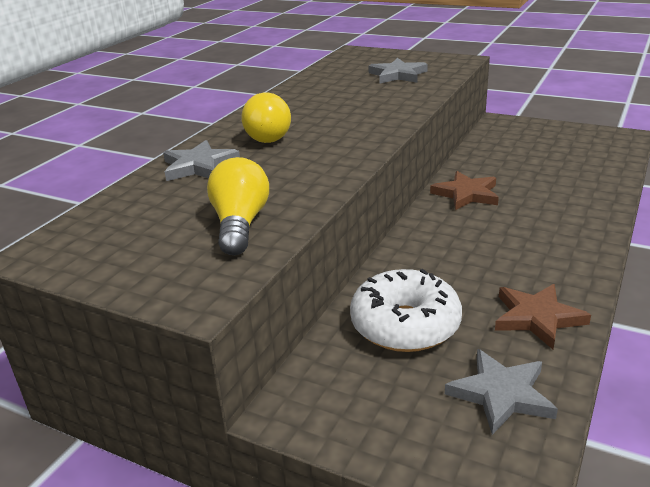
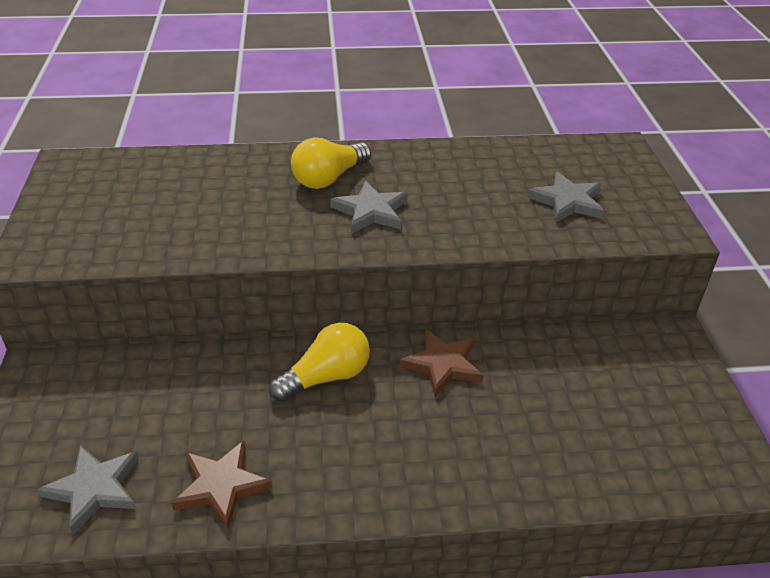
camera: 55 degrees right, 10 degrees up
grey star [163,140,240,181] -> grey star moved to [330,181,408,233]
yellow light bulb [207,157,269,255] -> yellow light bulb moved to [269,323,370,402]
white donut [350,269,462,352] -> none

